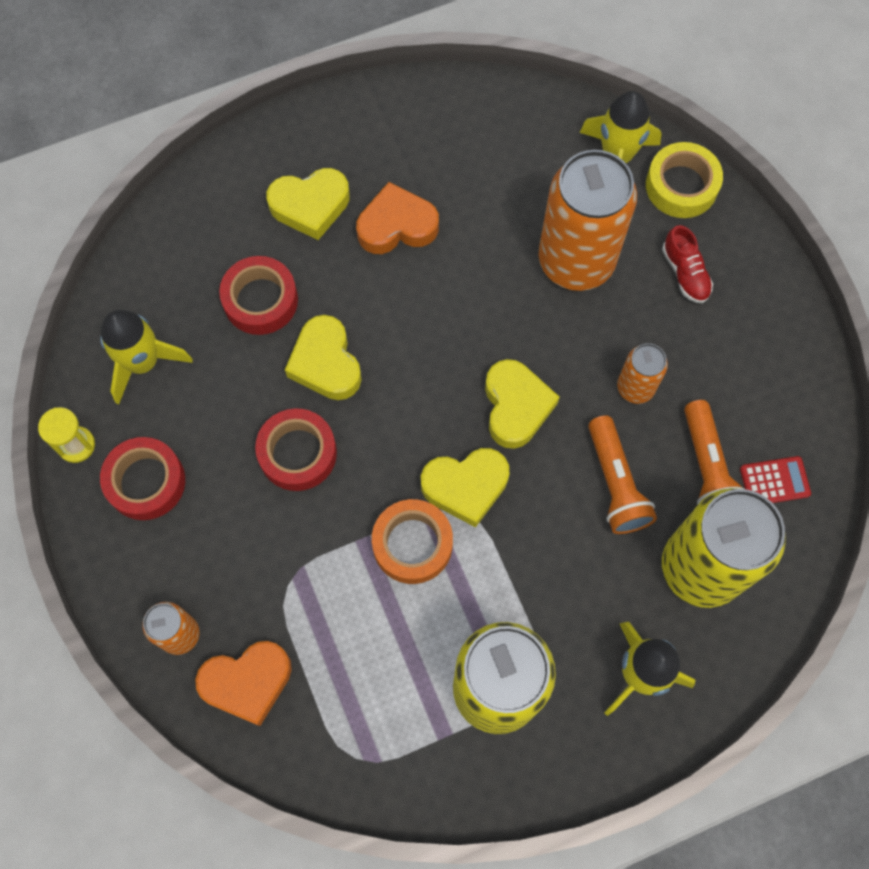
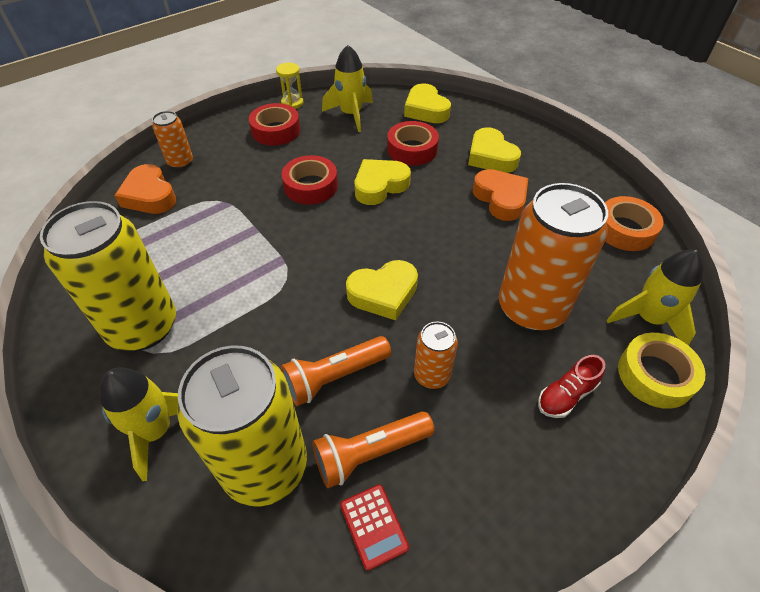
camera: 75 degrees right, 20 degrees down
orange tape [372,499,453,584] -> orange tape moved to [605,196,663,251]
yellow heart [421,448,509,527] -> yellow heart moved to [404,83,451,123]

